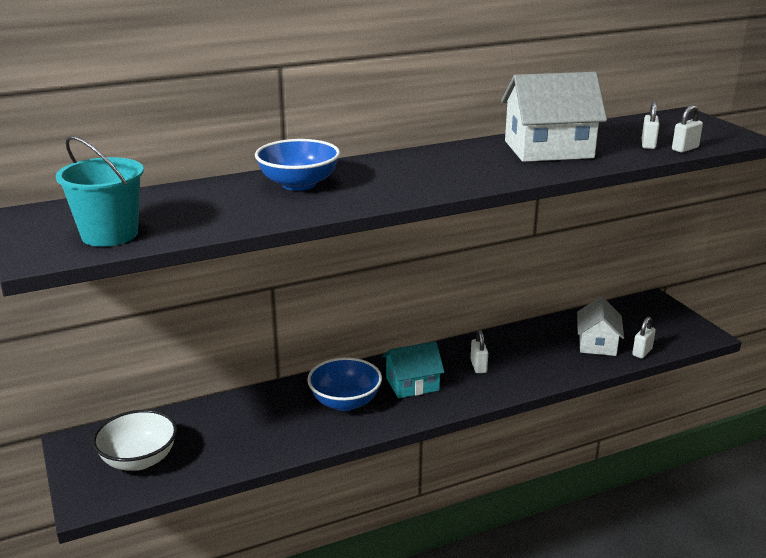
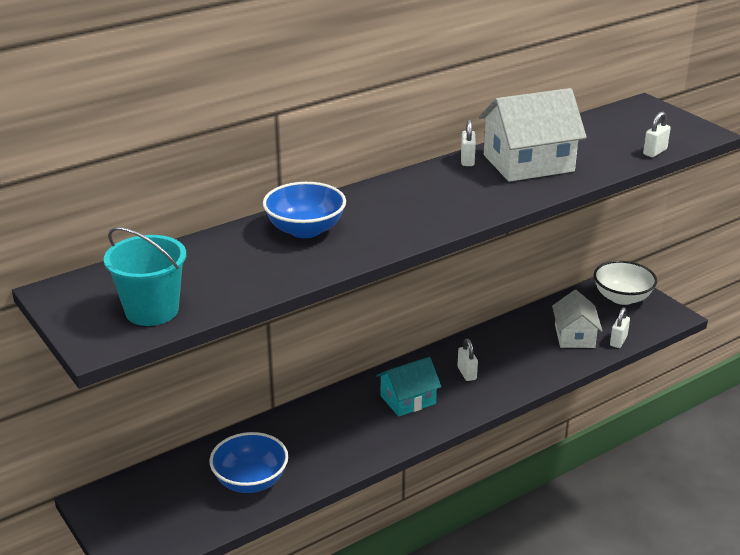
camera: 10 degrees left, 5 degrees up
white bowl [92,410,177,471] -> white bowl moved to [594,261,657,305]
blue bowl [307,357,382,411] -> blue bowl moved to [210,432,288,493]
white padlock [642,101,659,149] -> white padlock moved to [461,119,476,166]

